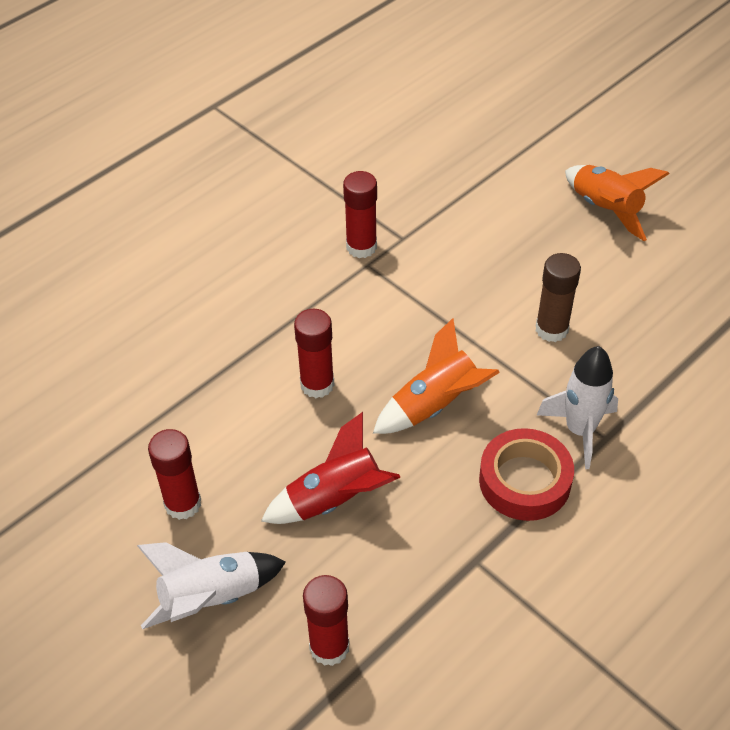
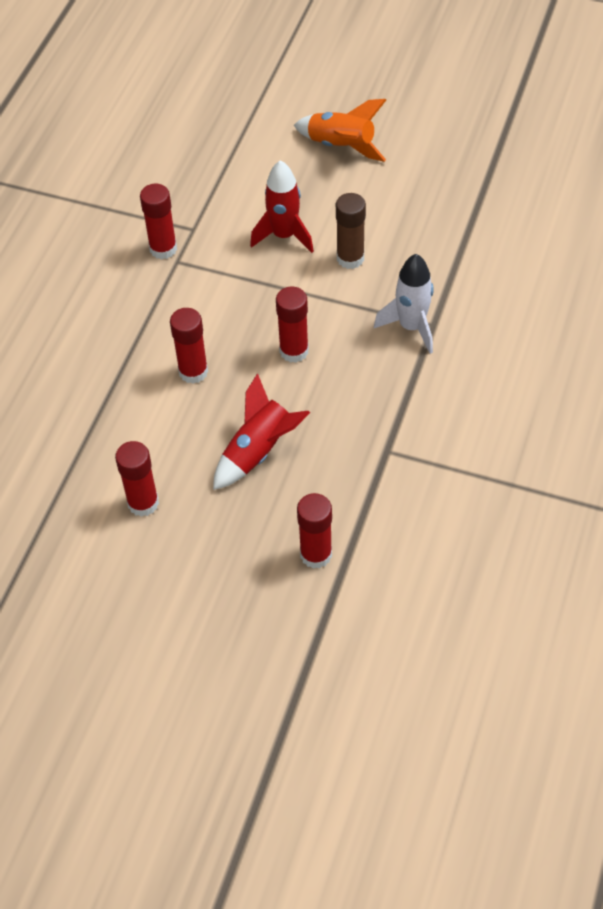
camera: 25 degrees left, 5 degrees up
white rocket [137,542,286,629] -> none
orange rocket [373,318,500,434] -> red glue stick [276,287,309,363]
red tape [479,428,574,521] -> none
none -> red rocket [250,160,314,253]

